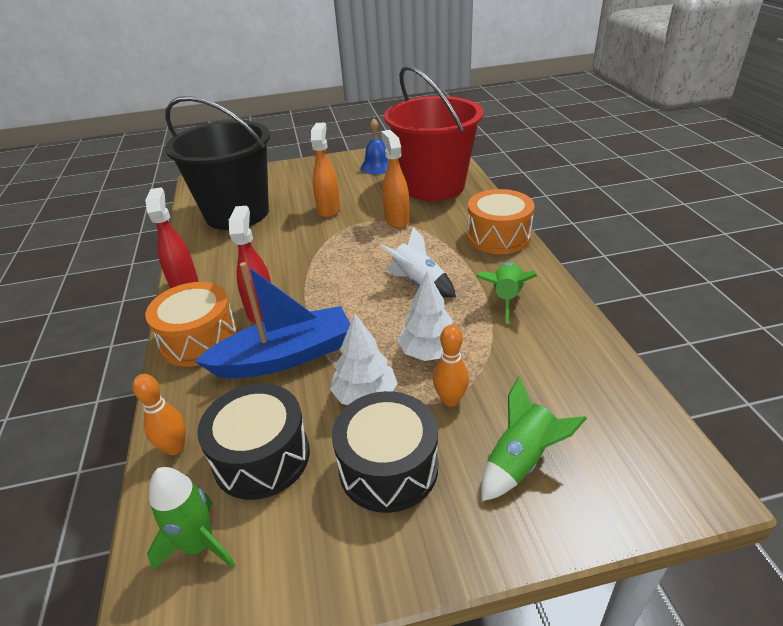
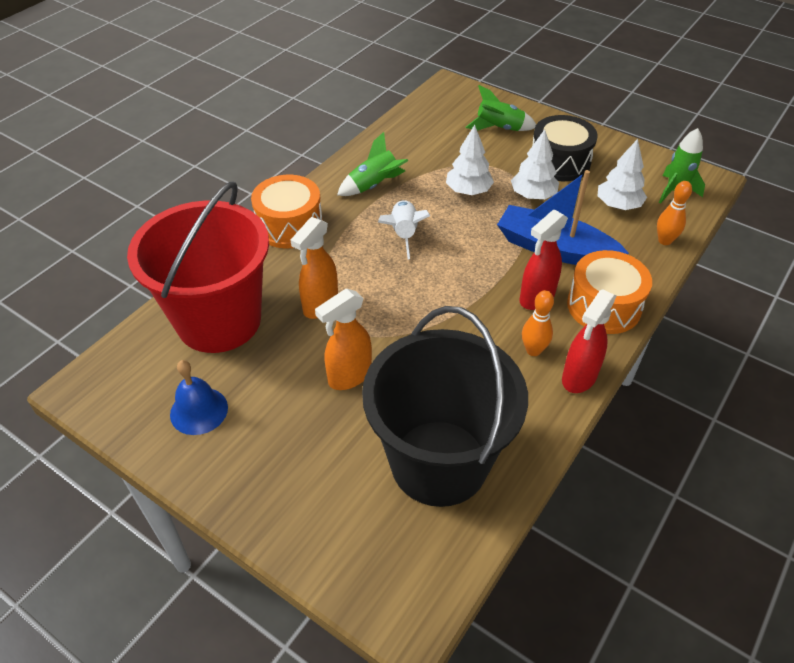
camera: 135 degrees left, 10 degrees up
black drum [197,383,310,500] -> white tree [598,139,647,210]
orange bowling pin [433,325,469,407] -> orange bowling pin moved to [522,290,554,356]

